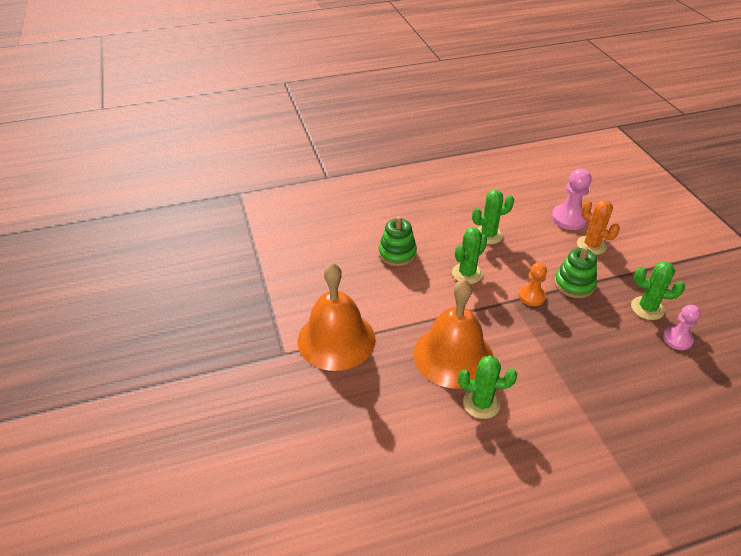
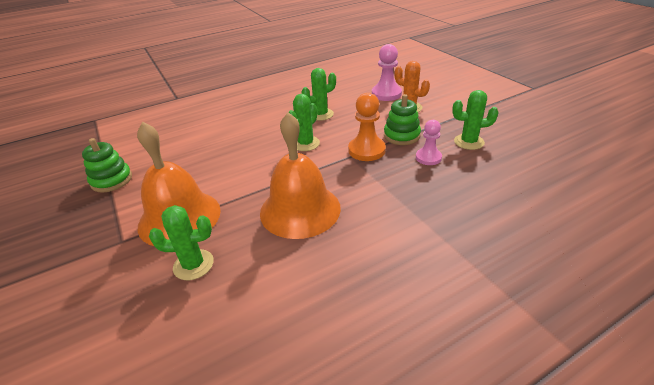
camera: 10 degrees left, 5 degrees down
green stacking toy [379,216,417,266] -> green stacking toy moved to [82,138,132,192]
green cactus [458,355,517,419] -> green cactus moved to [149,205,214,280]
orange pawn [519,262,547,306] -> orange pawn [348,93,386,161], size x1.51
pink pawn [663,305,701,350] -> pink pawn moved to [416,120,442,165]

